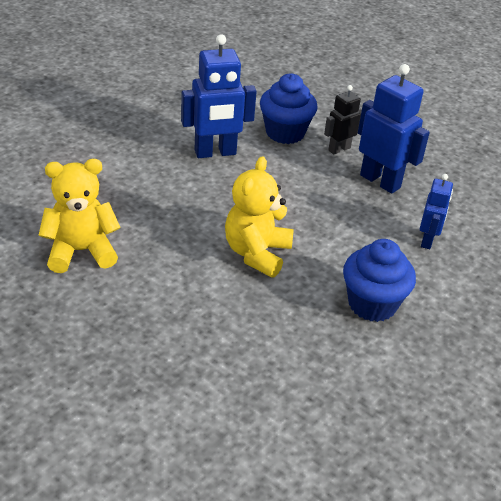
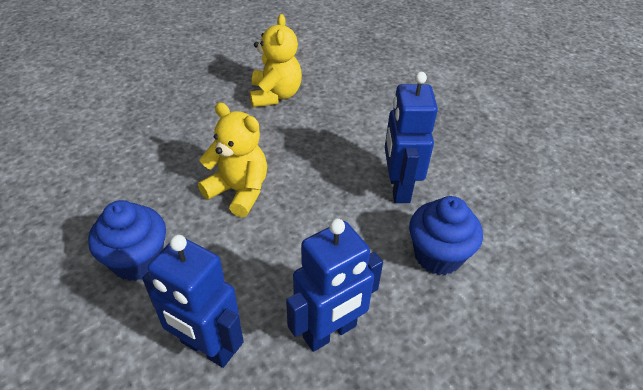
camera: 105 degrees right, 5 degrees up
black robot [324,85,362,155] -> none
blue robot [420,174,453,249] -> blue robot [142,235,244,368], size x1.72

